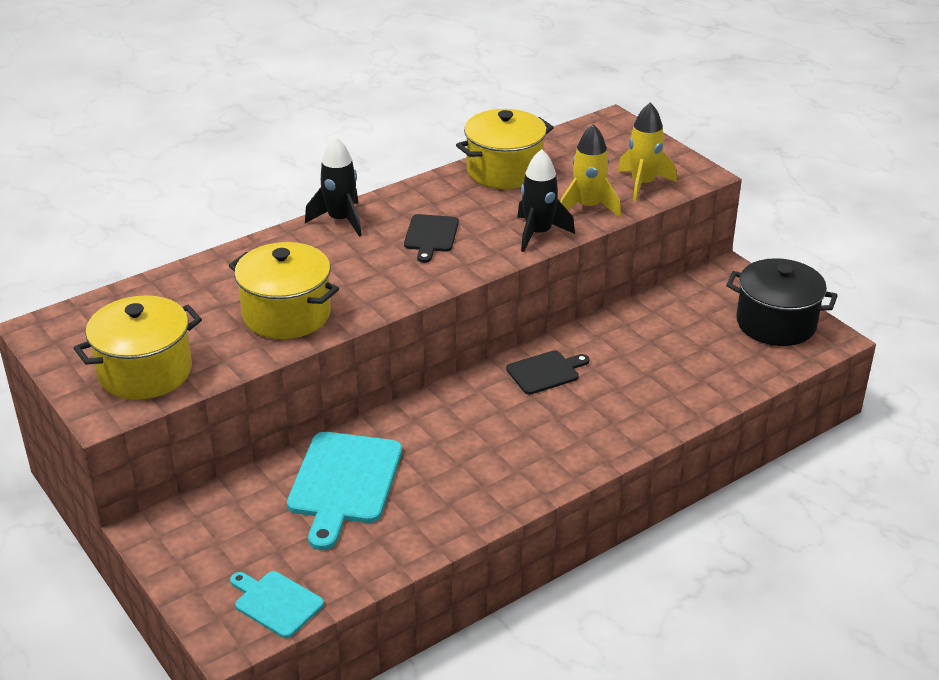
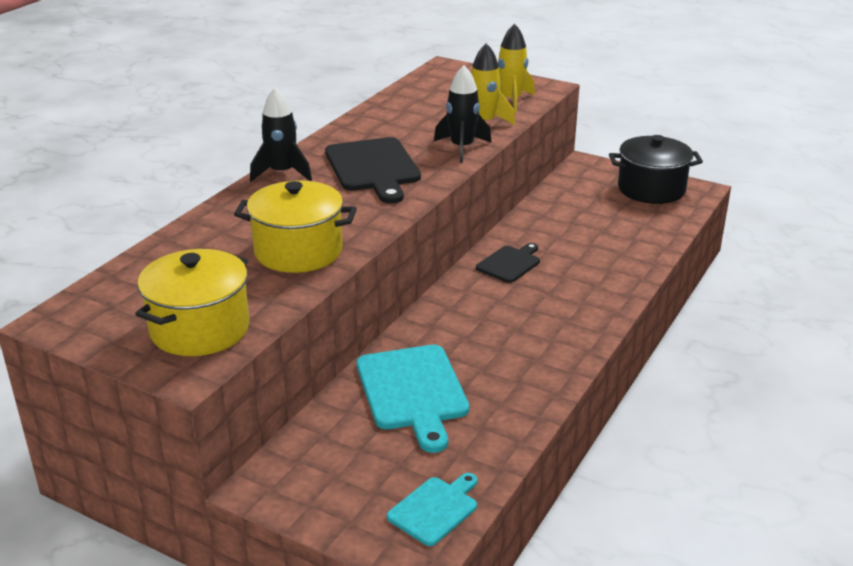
camera: 25 degrees left, 5 degrees down
turquoise cutting board [230,571,324,638] -> turquoise cutting board turned 120 degrees clockwise [387,473,478,546]
black cutting board [404,214,459,263] -> black cutting board [325,137,421,204], size x1.75
yellow pot [456,109,554,189] -> none

